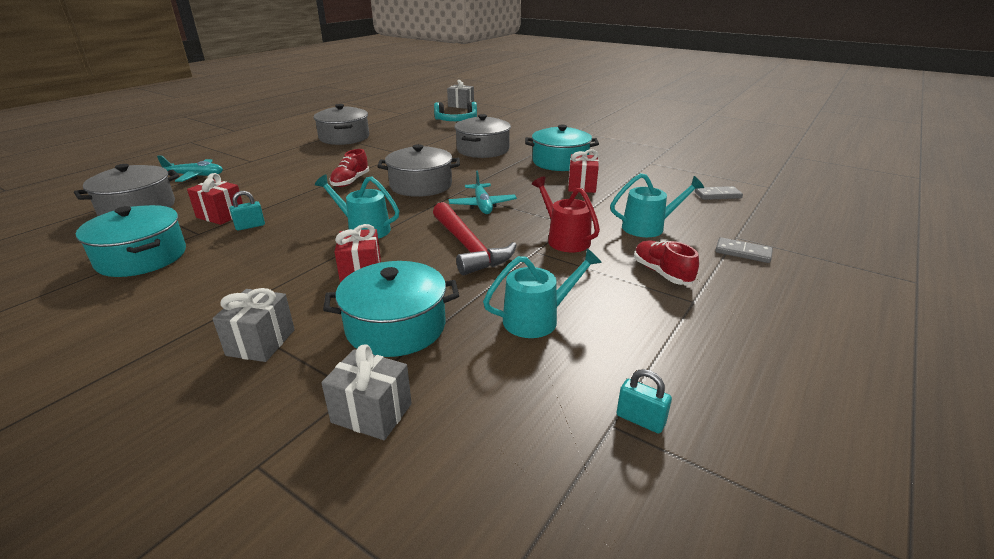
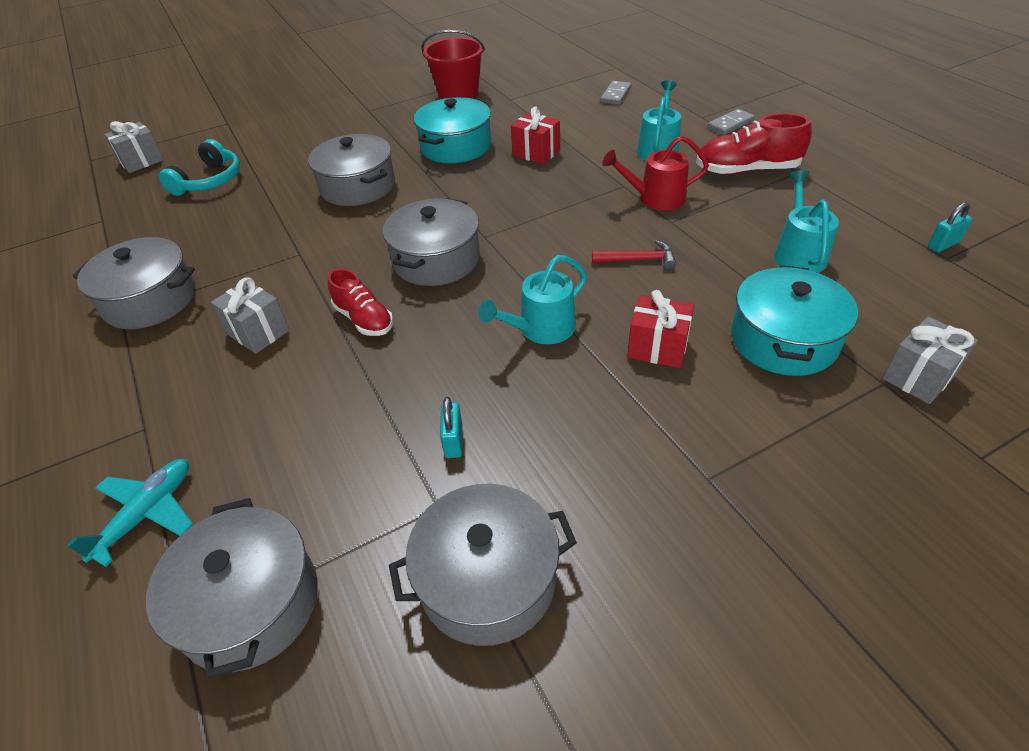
camera: 60 degrees left, 15 degrees up
turquoise pot [76,205,186,277] -> grey pot [389,484,577,646]
red gift [187,173,243,225] -> none
grey gift [212,288,295,362] -> grey gift moved to [211,278,289,354]
red hammer [433,202,517,275] -> red hammer [592,240,677,270], size x0.54
turquoise plane [448,171,517,214] -> none
red shoe [634,240,699,285] -> red shoe [696,113,812,175], size x1.51
none -> red bucket [421,30,485,99]

